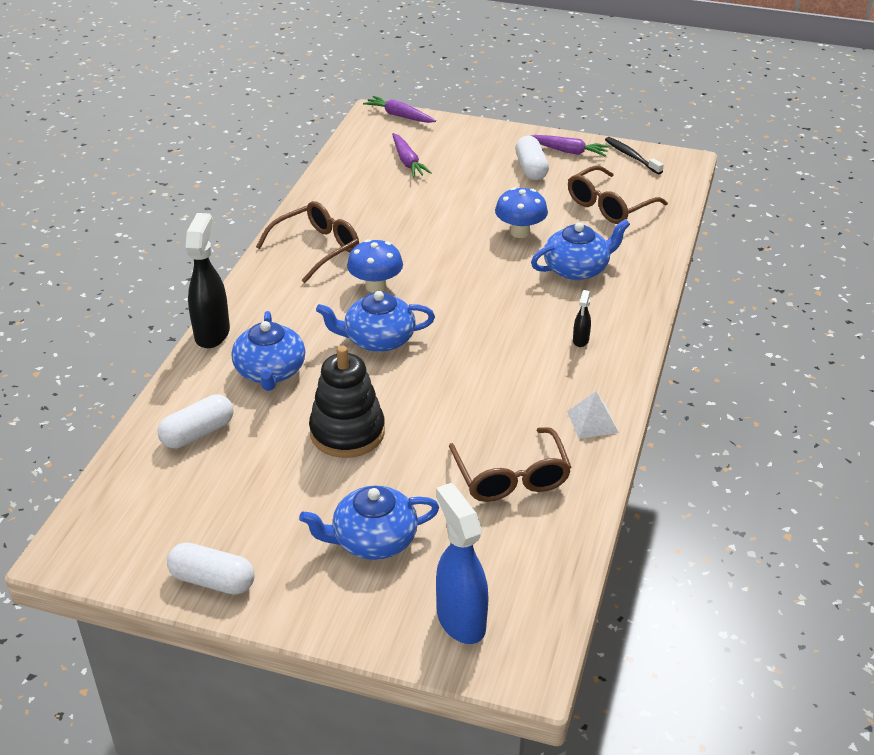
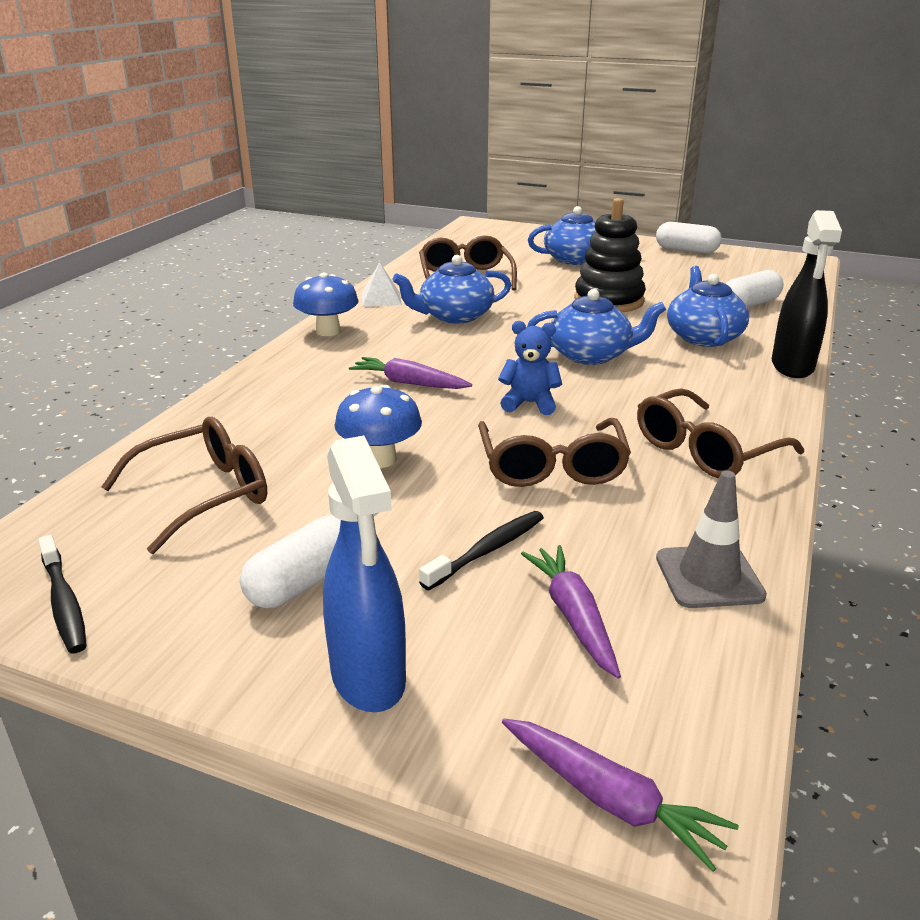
camera: 175 degrees left, 10 degrees down
blue mushroom [347,239,403,293] -> blue mushroom moved to [293,273,359,336]
blue spray bottle [436,483,489,644] -> blue spray bottle moved to [323,436,406,712]
white capsule [515,136,549,180] -> white capsule turned 45 degrees clockwise [240,515,341,608]
purple carrot [531,135,610,156] -> purple carrot moved to [349,357,472,389]
blue teapot [531,219,630,280] -> blue teapot moved to [392,255,511,324]
black spray bottle [573,290,591,347] -> none
none -> black toothbrush [419,511,544,590]
none -> brown glasses [478,418,631,487]
none -> blue teddy bear [498,321,562,415]
none -> grey traffic cone [656,470,767,608]

